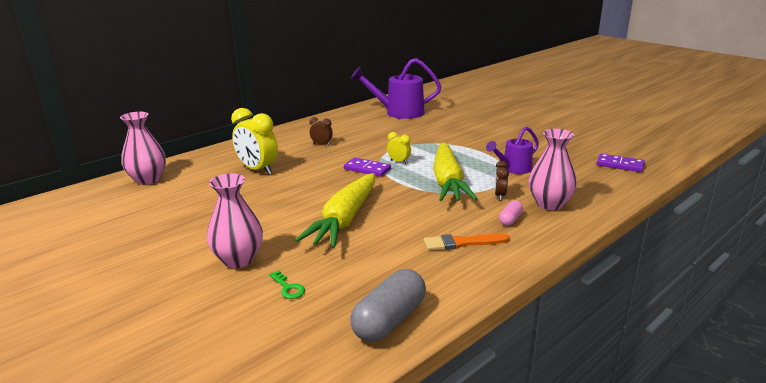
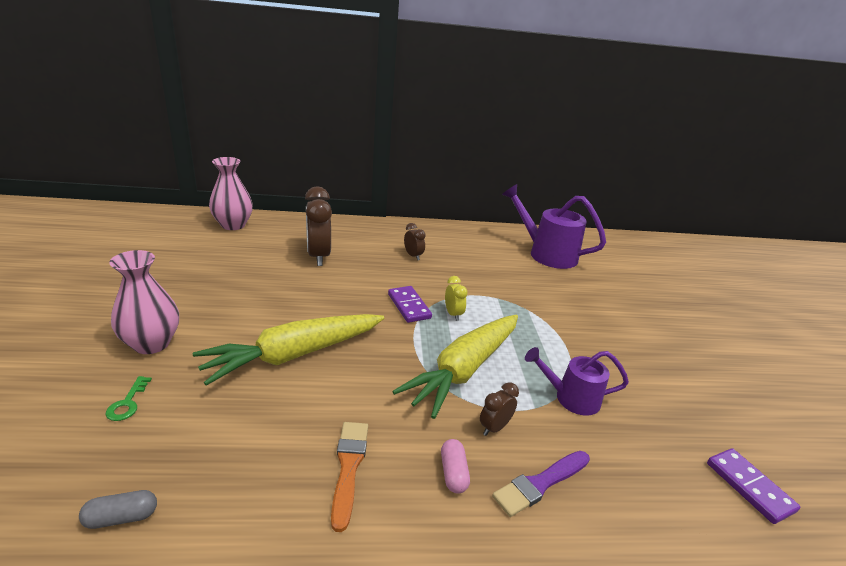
camera: 35 degrees right, 5 degrees up
yellow clock [231,108,278,175] -> brown clock [305,187,332,266]
grey capsule [350,269,426,342] -> grey capsule [79,490,157,529], size x0.51
orange brush [424,233,510,250] -> orange brush turned 60 degrees clockwise [331,422,368,532]
pink capsule [499,200,523,226] -> pink capsule turned 75 degrees counterclockwise [441,439,470,494]
pink vase [528,129,577,210] -> purple brush [492,451,590,517]

